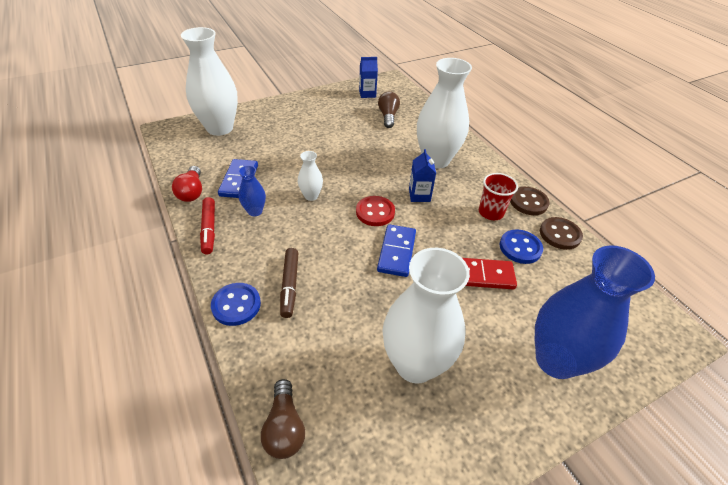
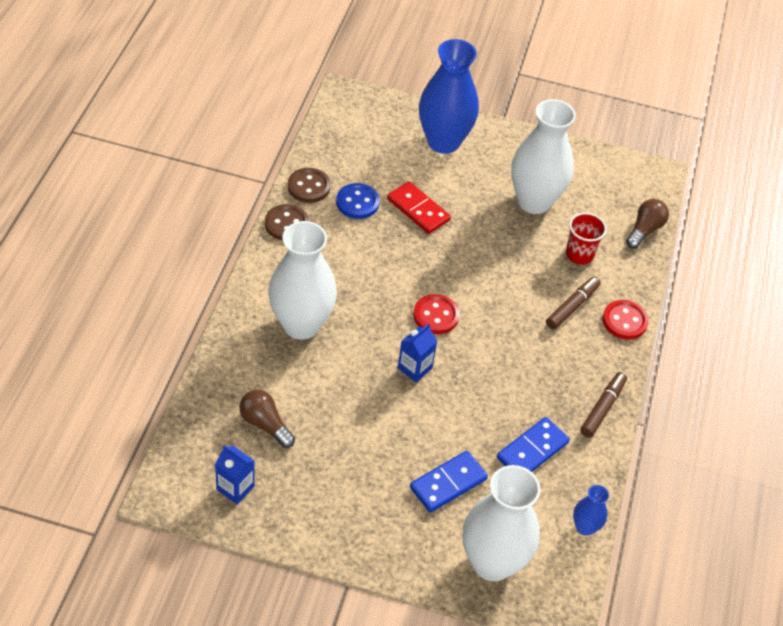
camera: 140 degrees left, 5 degrees up
red light bulb [172,166,202,202] -> none
red marker [200,197,215,254] -> brown marker [580,372,627,438]
blue button [211,283,261,326] -> red button [603,300,649,340]
blue vase [238,165,266,216] -> blue vase moved to [573,485,609,536]
white vase [298,151,323,201] -> none
blue domino [377,224,416,277] -> blue domino moved to [410,451,488,513]
brown light bulb [378,91,400,128] -> brown light bulb turned 90 degrees clockwise [239,390,295,448]
blue carton [409,149,436,202] -> blue carton moved to [398,324,437,383]
red cup [479,173,518,220] -> red cup moved to [566,213,607,265]

